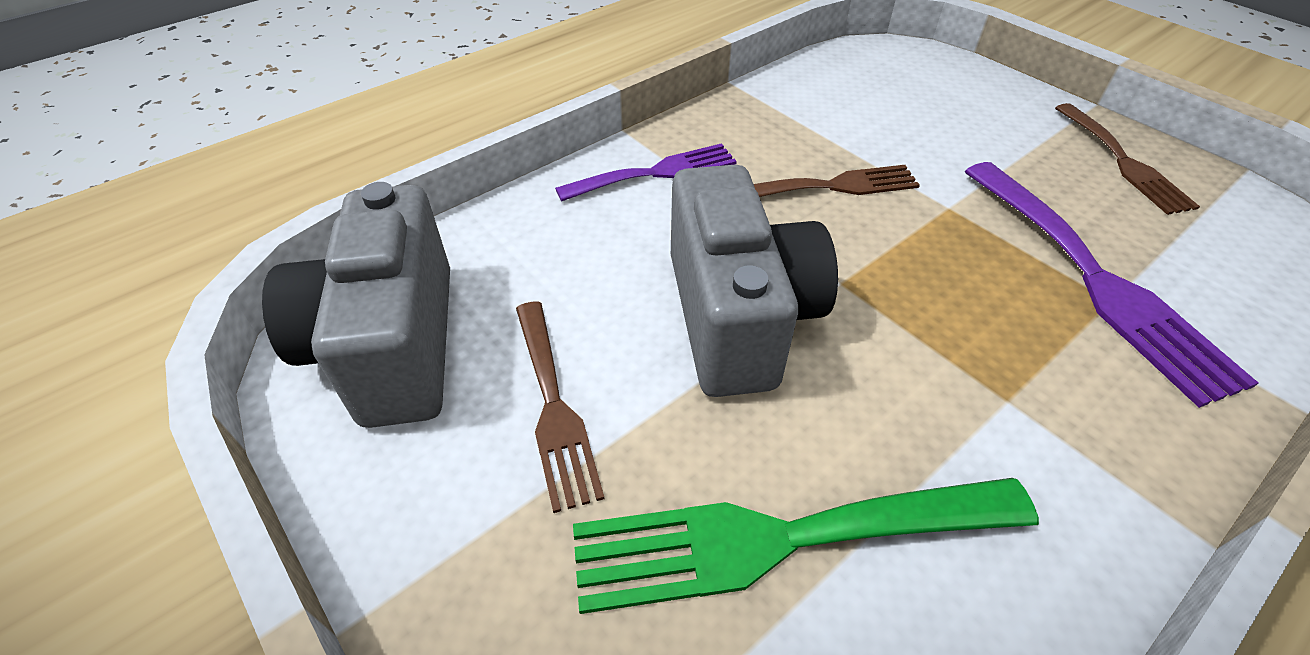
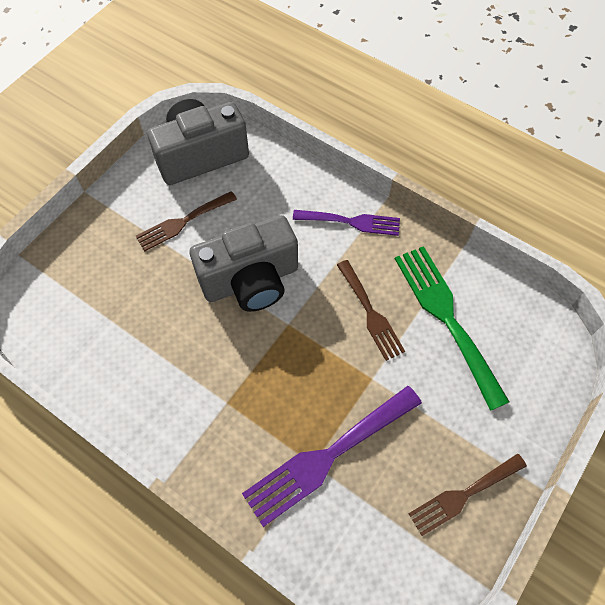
camera: 75 degrees right, 15 degrees up
purple fork [555,143,737,201] -> purple fork turned 45 degrees counterclockwise [293,210,400,236]
green fork [573,478,1039,614] -> green fork moved to [395,246,509,411]

